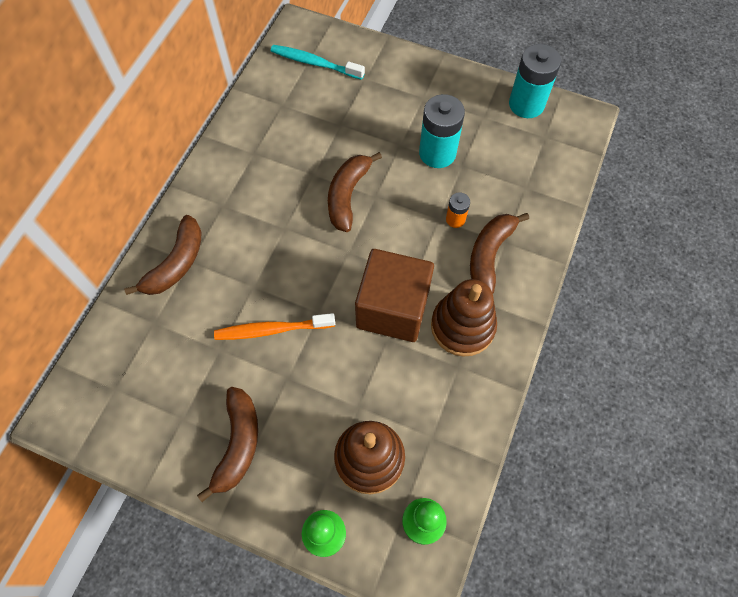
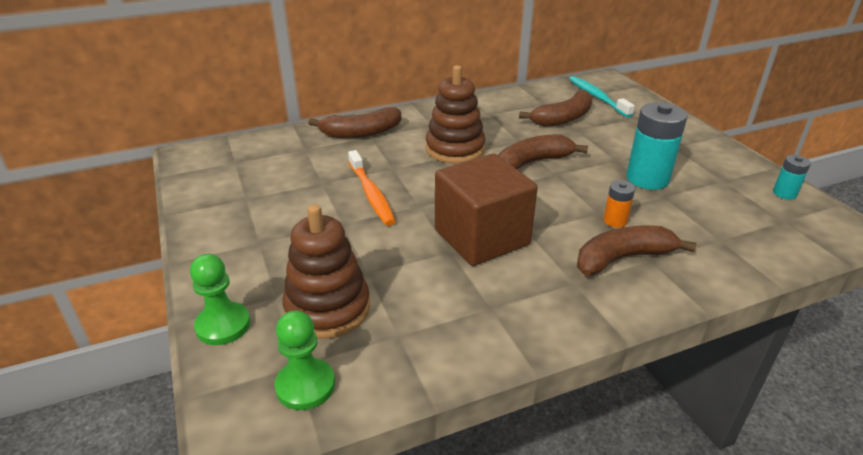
camera: 45 degrees right, 30 degrees down
brown banana [197,387,258,502] -> brown banana moved to [519,90,593,127]
orange toothbrush [214,313,335,340] -> orange toothbrush turned 150 degrees counterclockwise [348,150,396,226]
brown stacking toy [431,279,497,357] -> brown stacking toy moved to [426,65,485,164]
turquoise battery [509,44,561,118] -> turquoise battery [773,155,811,199], size x0.51

